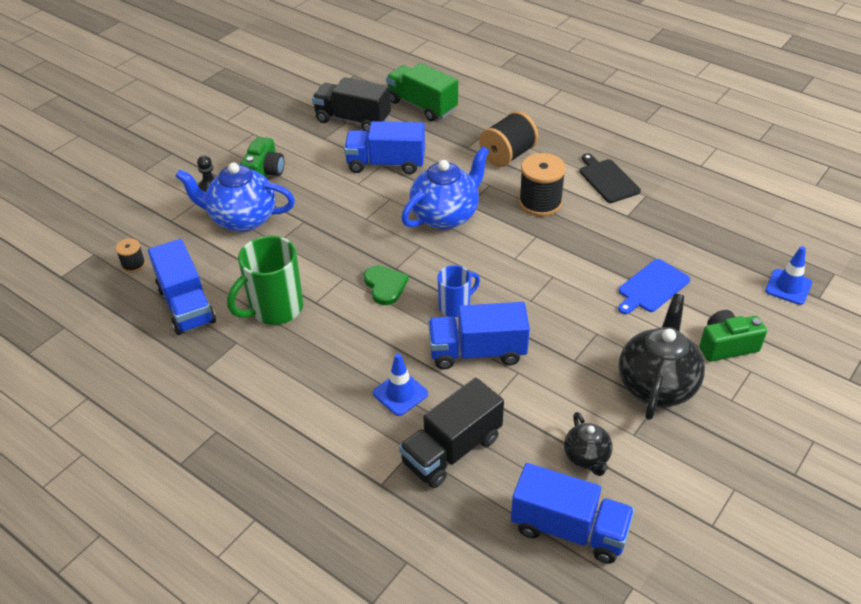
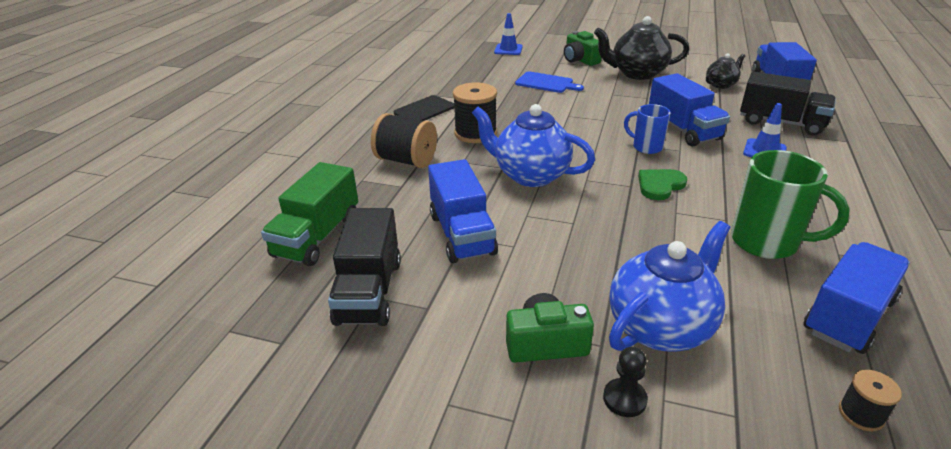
camera: 110 degrees left, 10 degrees down
blue teapot [176,163,295,232] -> blue teapot turned 120 degrees counterclockwise [609,221,730,352]

